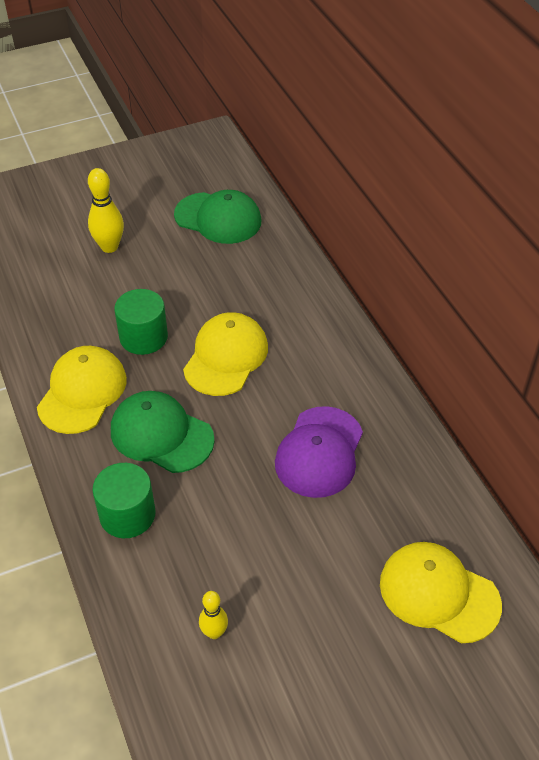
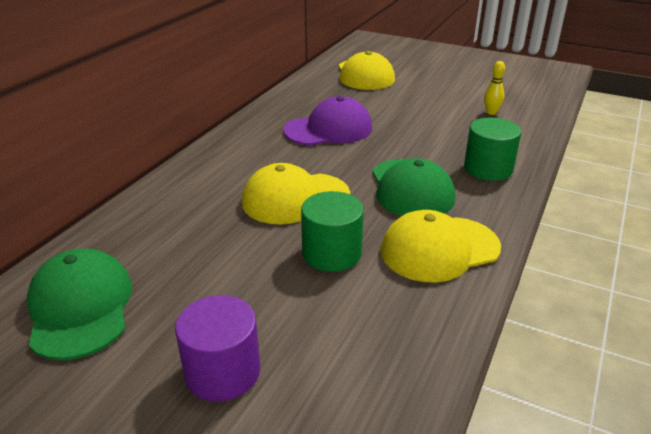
camera: 130 degrees left, 15 degrees down
yellow bowling pin [88,168,124,253] -> purple cylinder [175,295,260,402]

